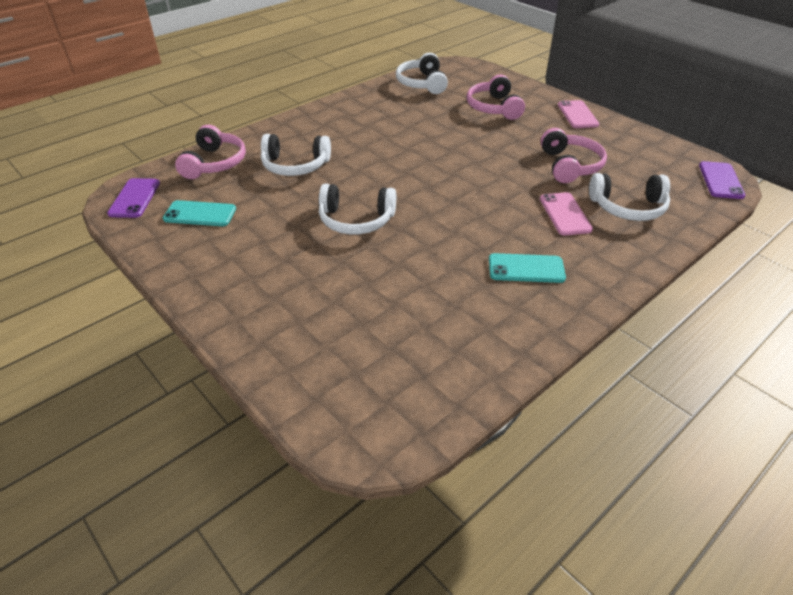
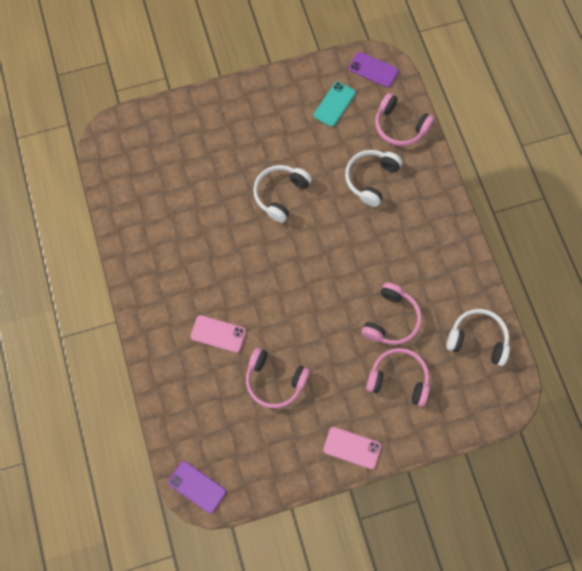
camera: 115 degrees right, 30 degrees up
turquoise phone [489,253,566,283] -> none
white headphones [589,173,670,221] -> none
none -> pink headphones [362,283,421,345]

